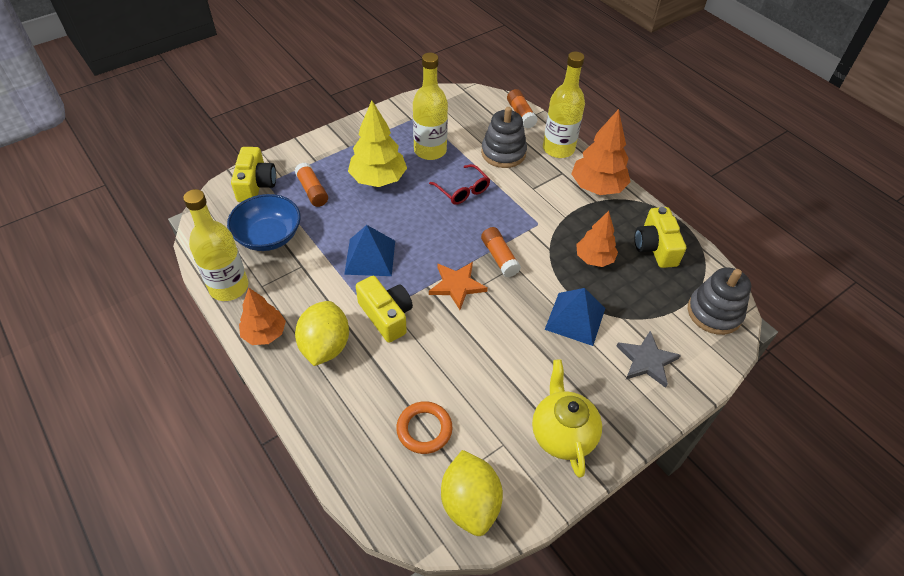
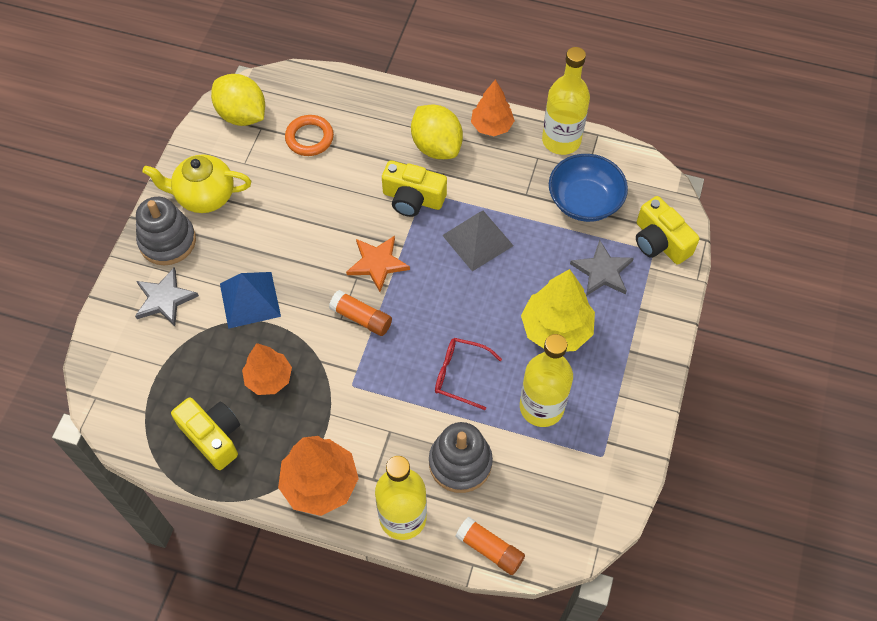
camera: 145 degrees right, 10 degrees up
orange glue stick [295,162,328,207] -> grey star [570,240,634,296]
blue pyramid [344,225,395,276] -> grey pyramid [442,211,514,271]
yellow teapot [532,359,602,478] -> yellow teapot turned 135 degrees clockwise [142,154,251,213]
grey stacking toy [688,267,751,335] -> grey stacking toy moved to [136,197,196,265]

